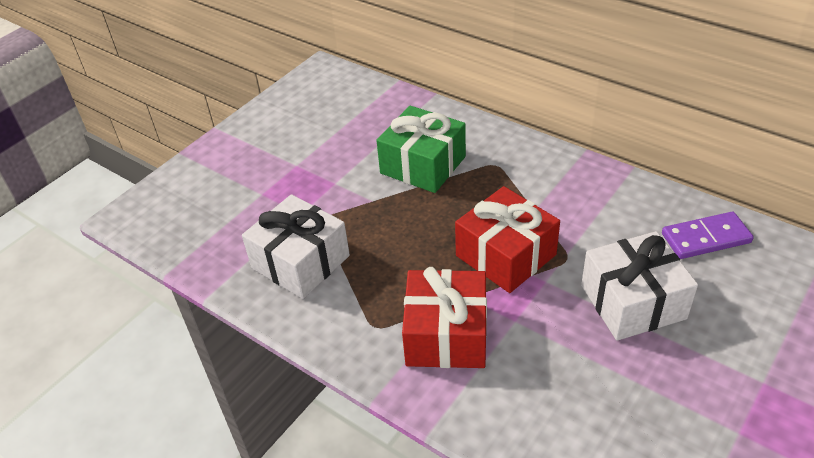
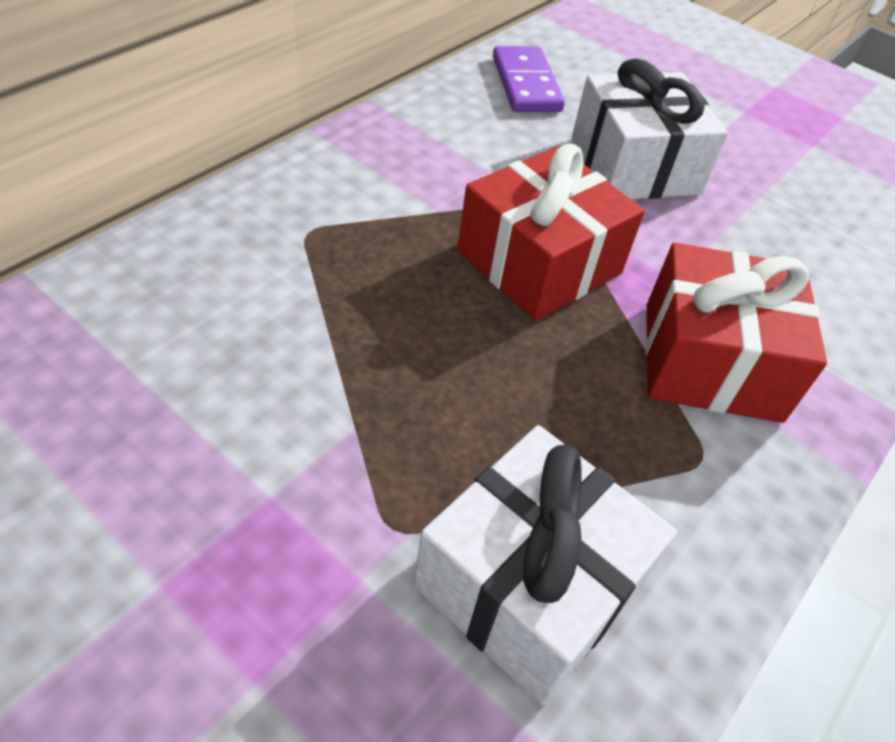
camera: 95 degrees left, 5 degrees up
green gift [376,106,466,193] -> none

